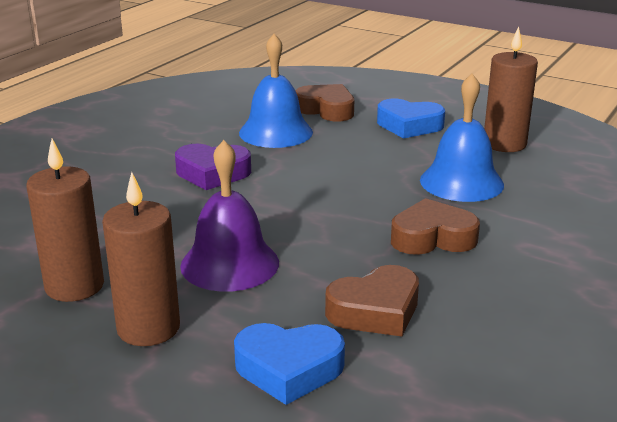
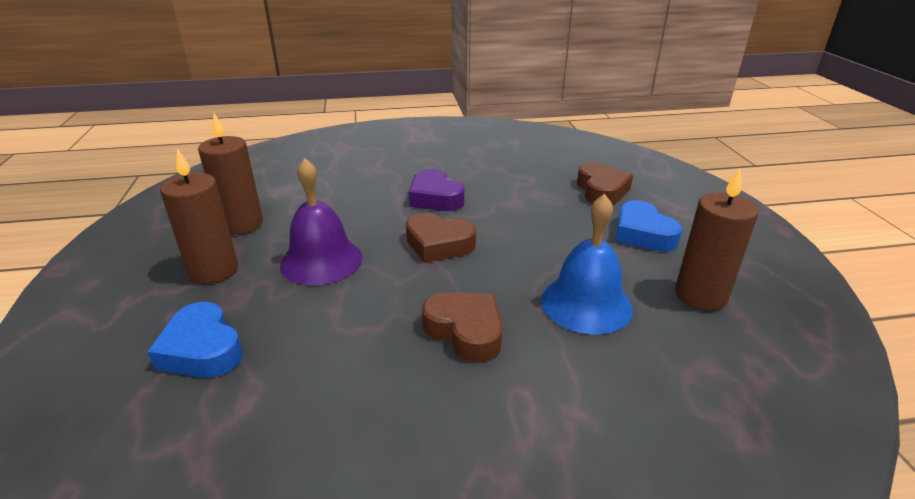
camera: 50 degrees right, 5 degrees up
blue bell [239,34,313,148] -> none
brown heart [325,265,419,337] -> brown heart moved to [406,213,476,263]

